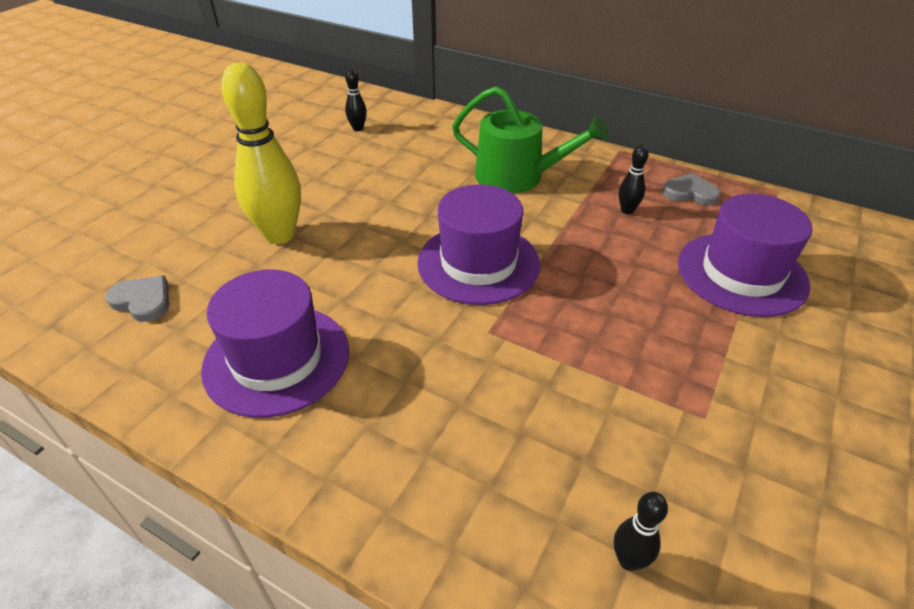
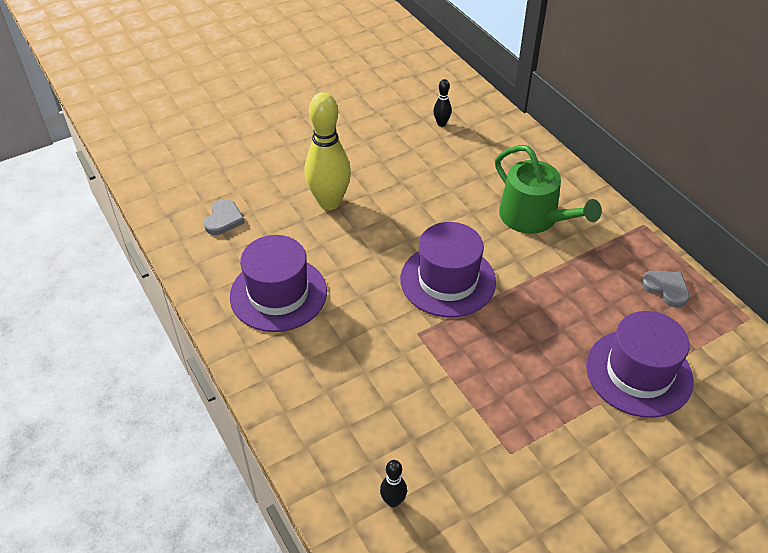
camera: 30 degrees right, 5 degrees up
grey heart [106,275,169,322] -> grey heart turned 45 degrees clockwise [204,199,245,235]
black bowling pin [619,145,649,214] -> none

